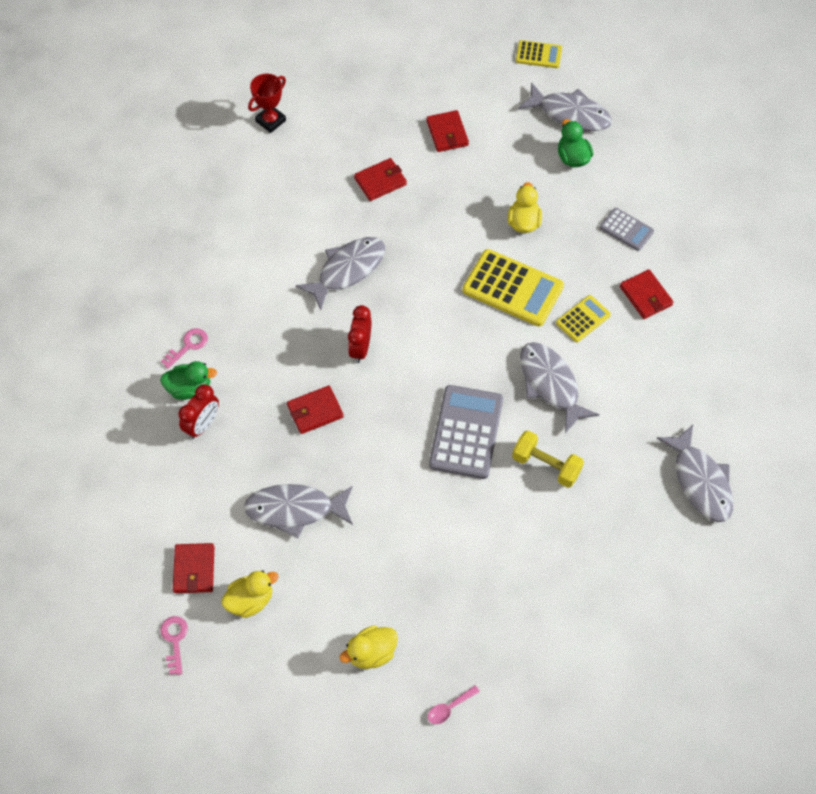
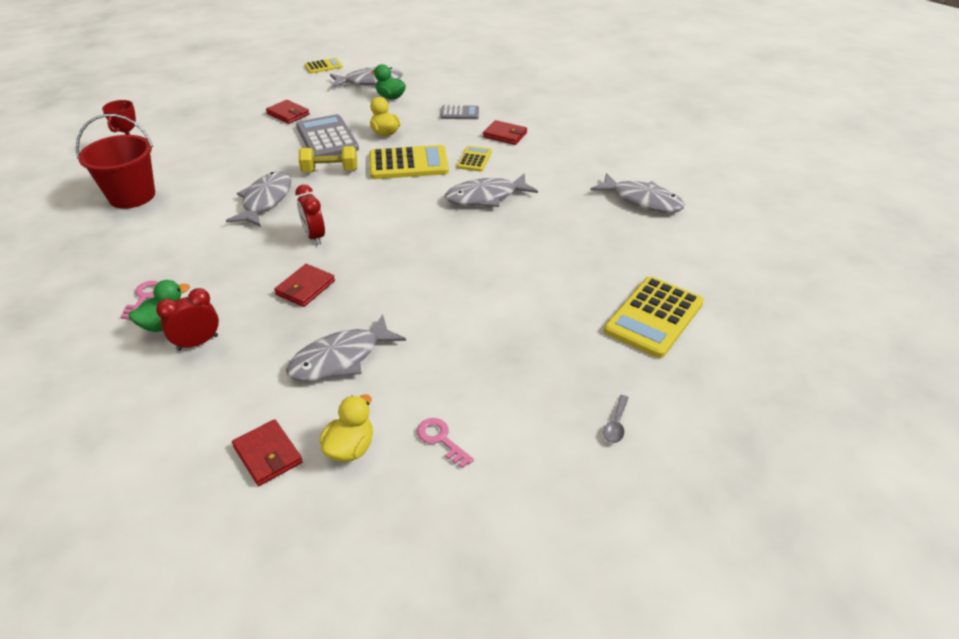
camera: 35 degrees left, 20 degrees down
pink key [160,616,188,675] -> pink key moved to [417,418,474,468]
red clock [179,384,219,439] -> red clock turned 120 degrees counterclockwise [156,288,219,351]
yellow duck [340,625,398,669] -> none
red wallet [354,158,407,201] -> none
pink spoon [428,685,480,724] -> grey spoon [603,395,629,443]
grey calculator [429,385,503,479] -> grey calculator moved to [296,114,359,156]
yellow dumbbell [512,430,584,488] -> yellow dumbbell moved to [299,146,357,172]
grey fish [520,342,599,433] -> grey fish turned 45 degrees counterclockwise [445,173,538,207]
none -> red bucket [76,114,155,209]
none -> yellow calculator [604,276,704,358]

